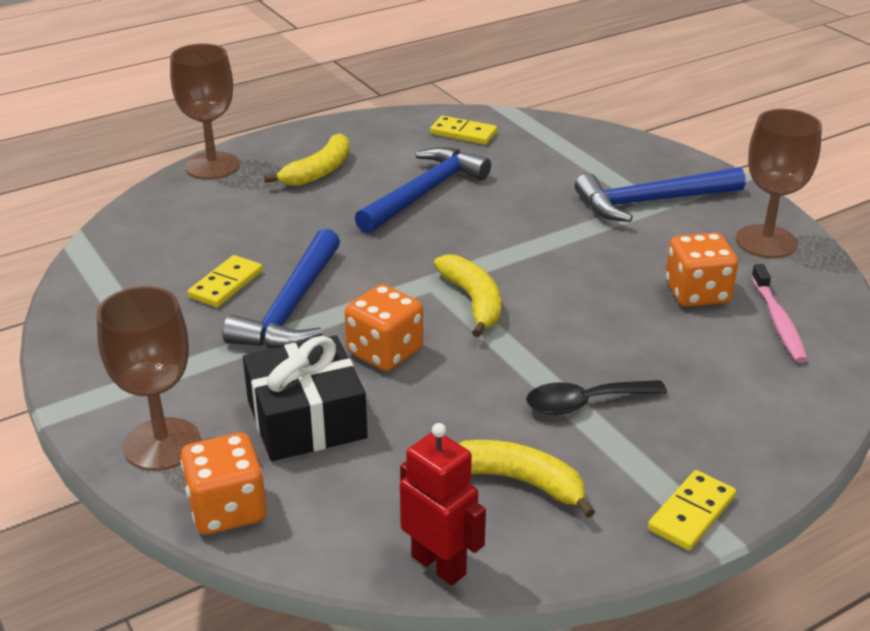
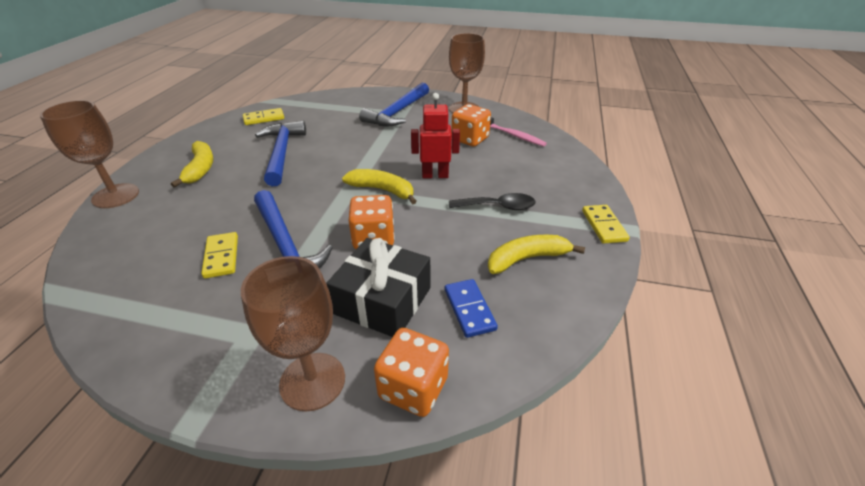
camera: 45 degrees left, 5 degrees up
red robot [400,423,486,586] -> red robot moved to [411,93,460,178]
black spoon [526,380,667,415] -> black spoon turned 120 degrees counterclockwise [449,193,535,210]
none -> blue domino [445,279,498,338]

